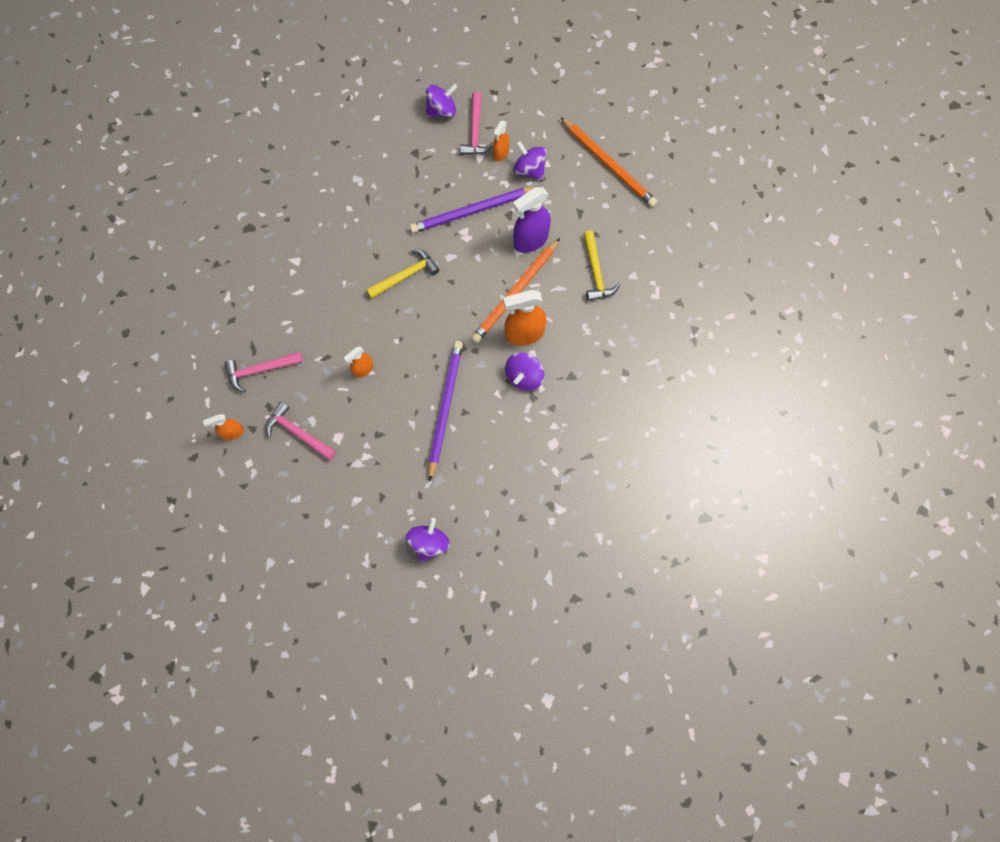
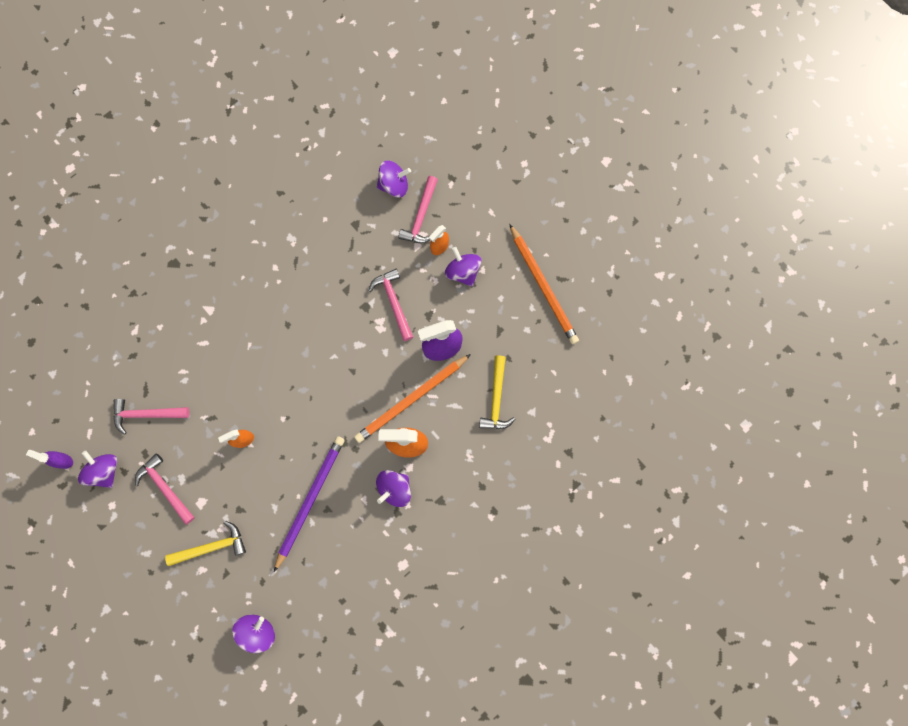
camera: 15 degrees right, 5 degrees up
orange spray bottle [203,414,244,440] -> purple spinning top [78,451,117,488]
yellow hammer [366,249,439,299] -> yellow hammer moved to [165,521,246,566]
purple pencil [410,187,535,233] -> pink hammer [369,269,413,341]
none -> purple spray bottle [26,450,73,469]

